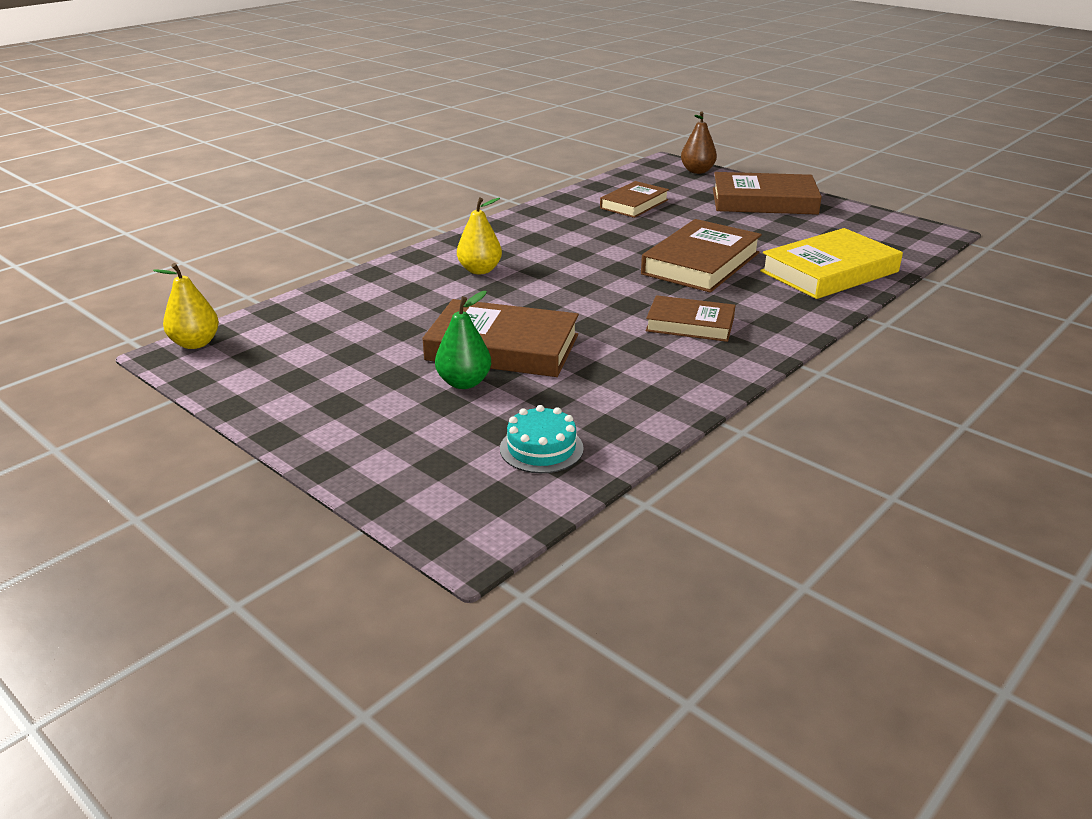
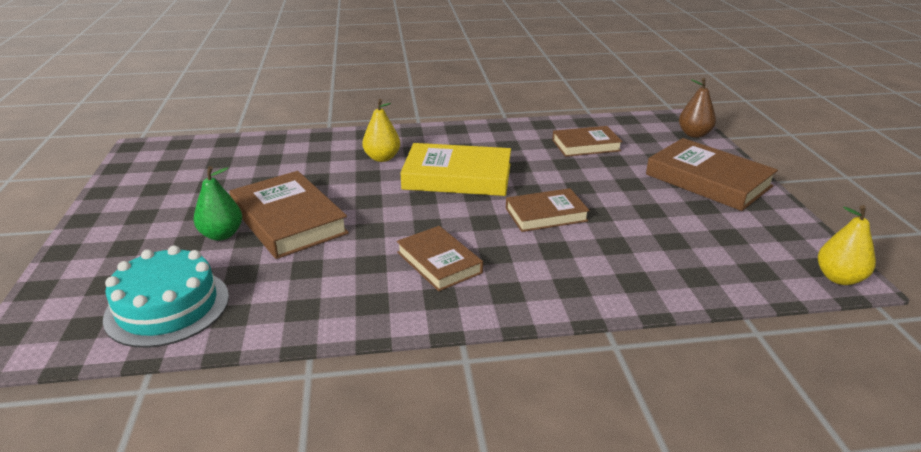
camera: 40 degrees right, 0 degrees up
yellow pear [153,263,219,349] -> yellow pear moved to [818,205,876,285]
turquoise cake [500,405,584,473] -> turquoise cake [103,245,229,348], size x1.64
brown book [641,219,762,293] -> brown book [506,188,590,232], size x0.63
yellow book [760,228,903,299] -> yellow book moved to [400,143,511,196]

